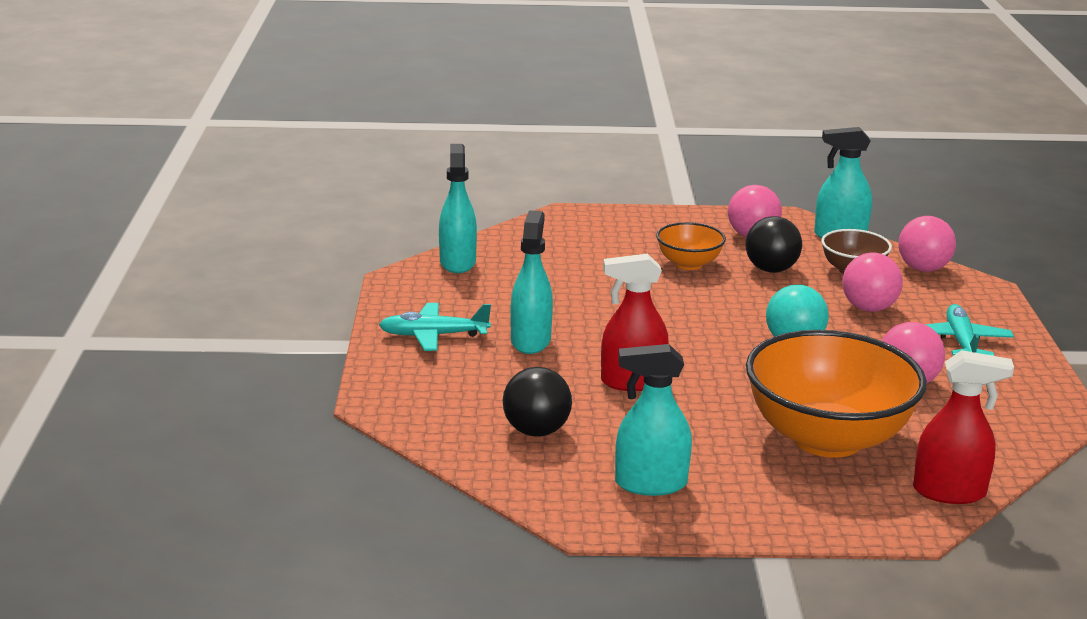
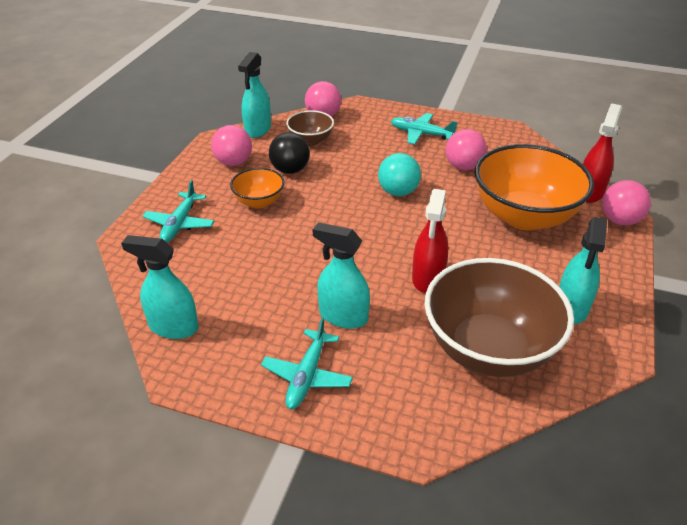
camera: 70 degrees left, 15 degrees up
black ball [503,367,572,436] -> brown bowl [424,258,574,377]
pink ball [842,252,903,312] -> pink ball moved to [602,180,651,226]
none -> turquoise plane [142,180,214,242]

